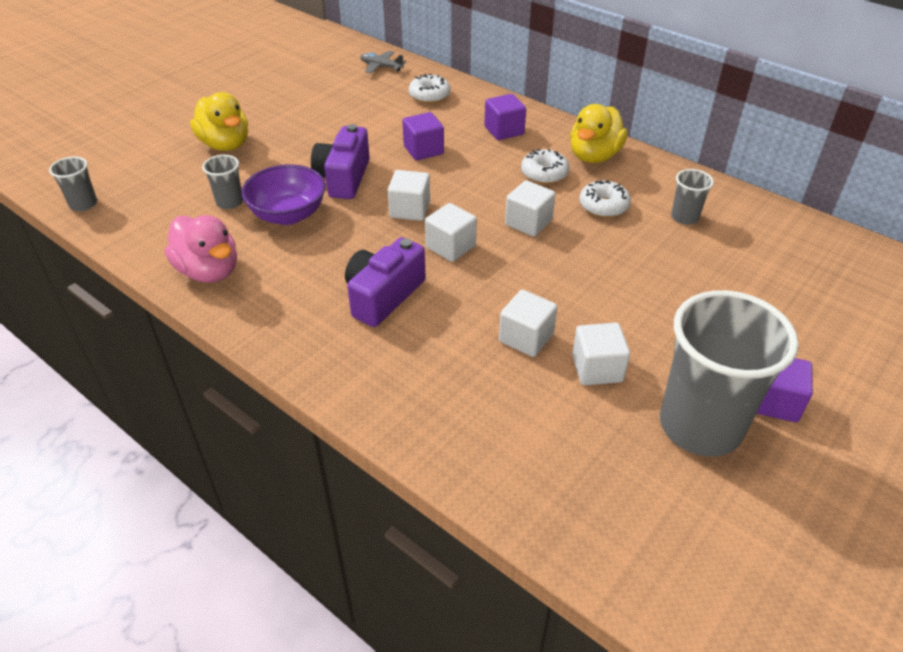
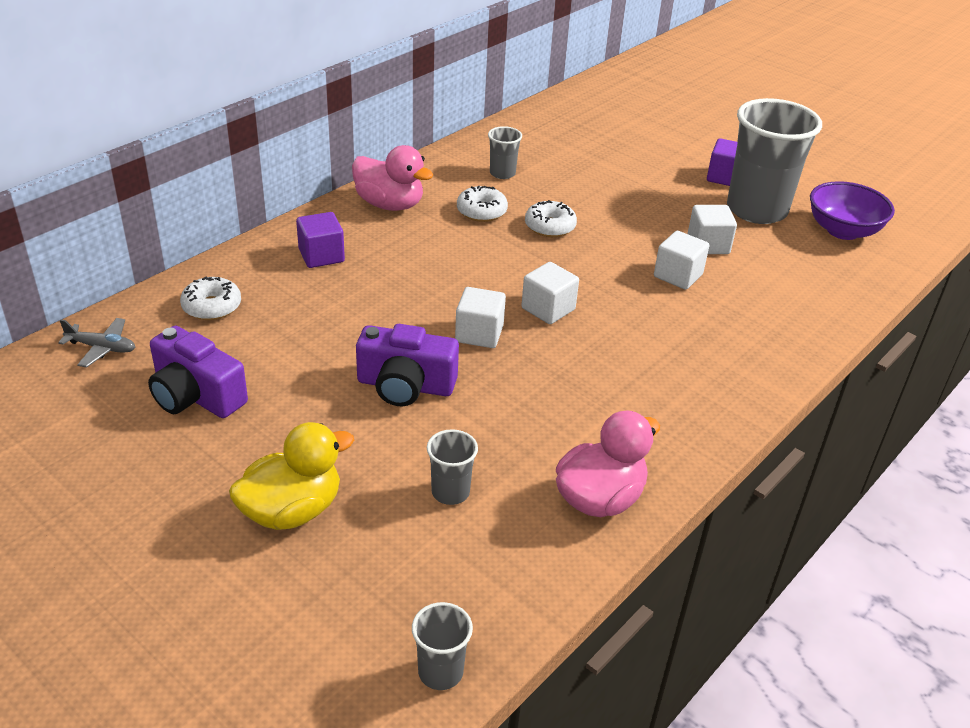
camera: 90 degrees left, 5 degrees down
purple bowl [241,164,326,225] -> purple bowl moved to [810,181,895,240]
purple camera [345,237,426,327] -> purple camera moved to [148,326,248,418]
grey plane [360,51,406,74] -> grey plane turned 105 degrees counterclockwise [58,318,135,368]
purple cube [402,112,444,160] -> none
white cube [505,180,555,237] -> none
white donut [521,149,569,184] -> white donut moved to [525,200,577,237]
yellow duck [570,104,628,163] -> pink duck [352,145,433,211]

